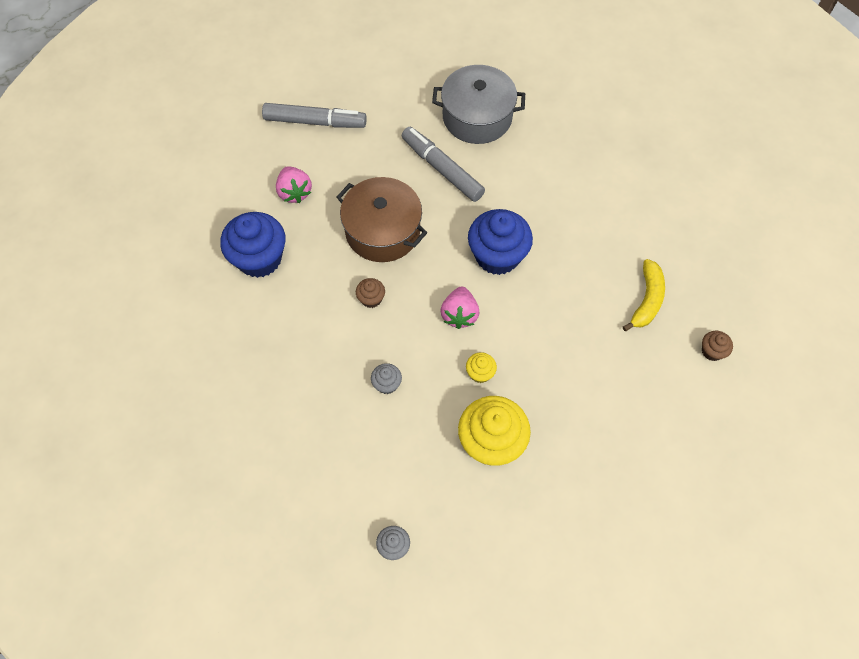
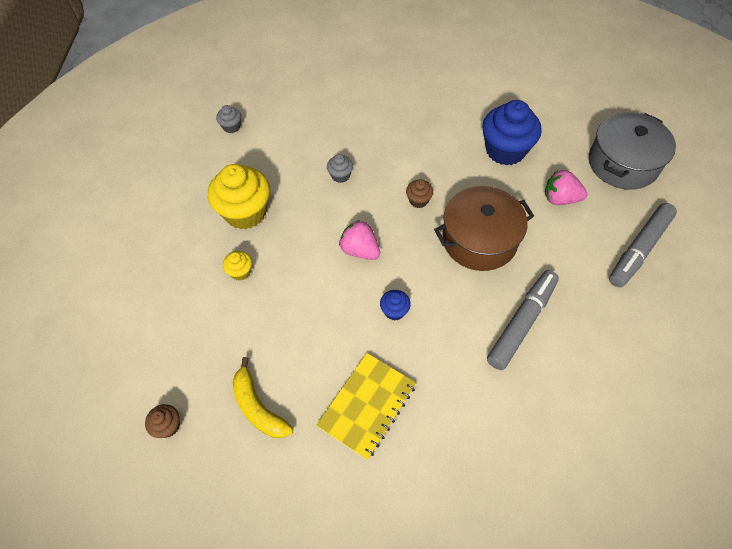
camera: 125 degrees right, 5 degrees down
grey marker [402,127,485,202] -> grey marker turned 45 degrees counterclockwise [487,270,559,370]
grey pot [432,65,525,144] -> grey pot moved to [589,112,676,190]
yellow cupcake [466,352,497,383] -> yellow cupcake moved to [223,251,252,281]
blue cupcake [468,209,533,275] -> blue cupcake [380,290,411,321], size x0.45
none -> yellow notebook [316,353,416,460]

